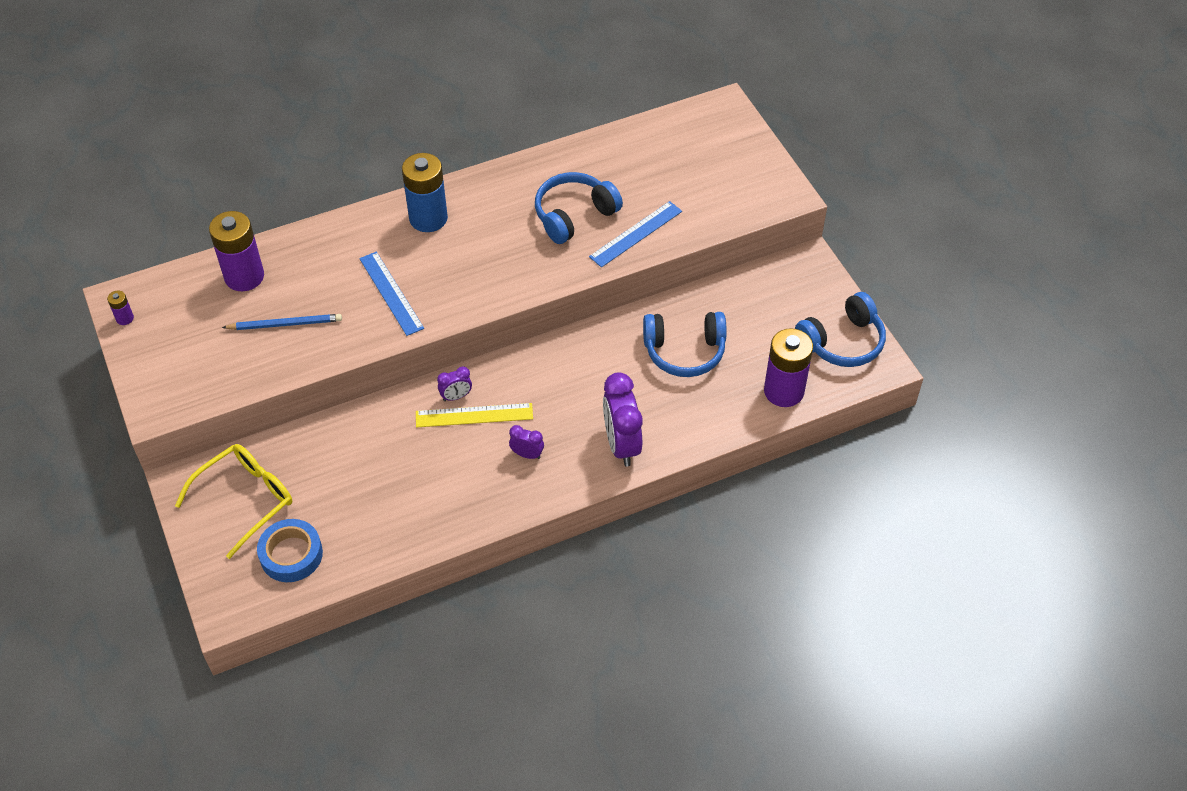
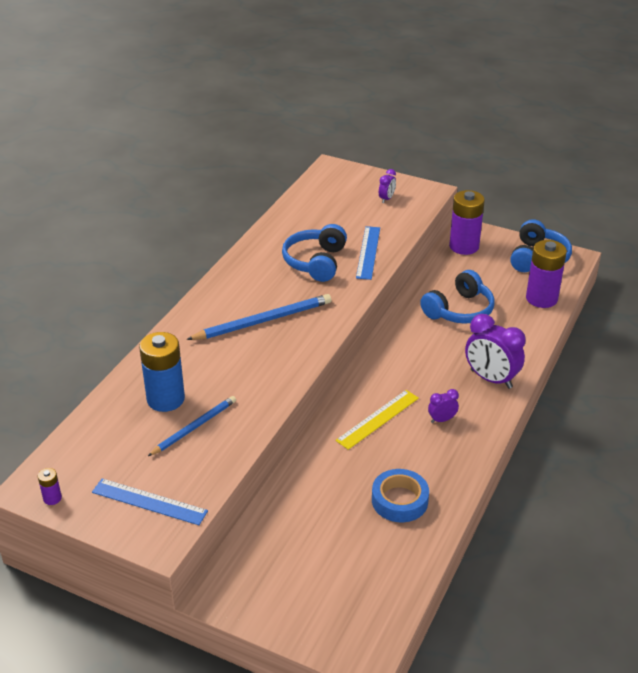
camera: 40 degrees left, 15 degrees down
yellow glasses [175,444,292,559] -> none
purple battery [209,211,264,291] -> purple battery moved to [449,190,485,255]
blue tape [257,519,323,582] -> blue tape moved to [372,469,429,522]
blue ruler [359,251,424,336] -> blue ruler moved to [92,479,208,525]
blue battery [402,153,448,232] -> blue battery moved to [139,332,185,412]
purple clock [437,366,472,401] -> purple clock moved to [379,169,396,203]
none -> blue pencil [186,294,332,340]

